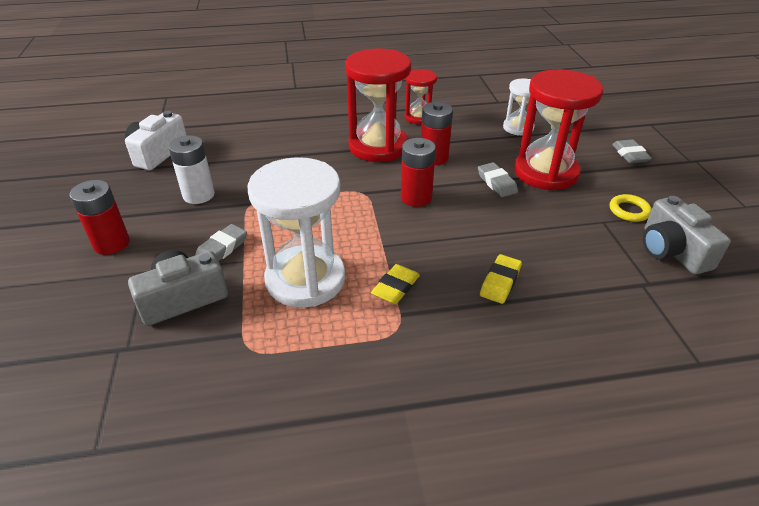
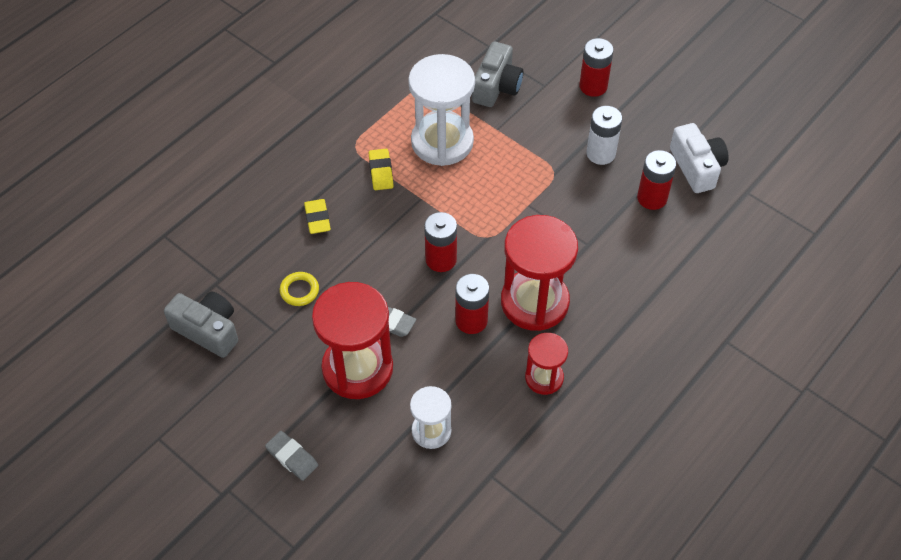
camera: 140 degrees right, 15 degrees up
grey eraser [195,224,247,261] -> none
yellow ring [610,194,652,222] -> yellow ring moved to [280,272,319,306]
none -> red battery [637,150,676,210]

